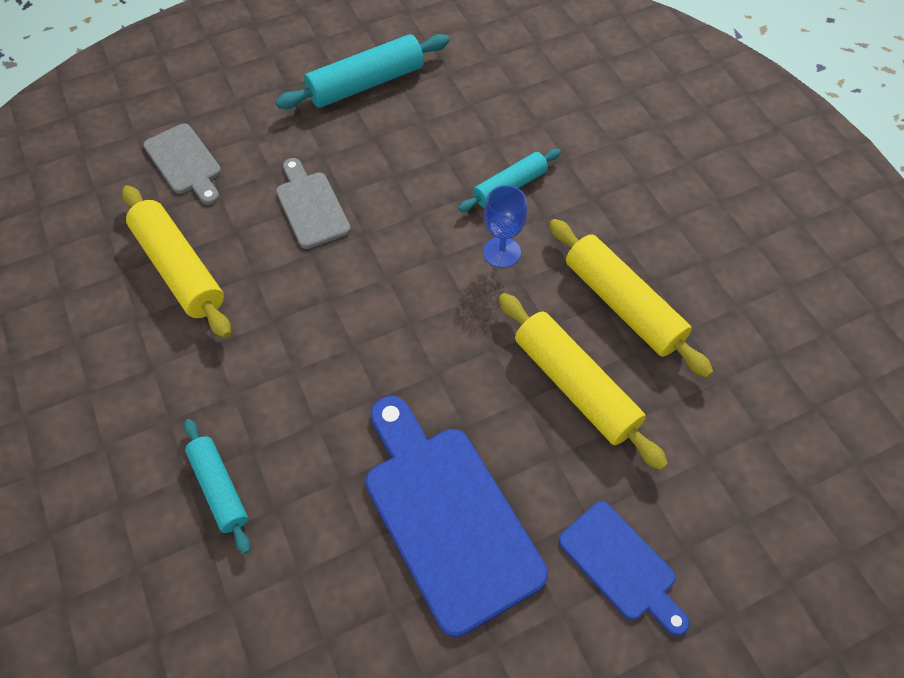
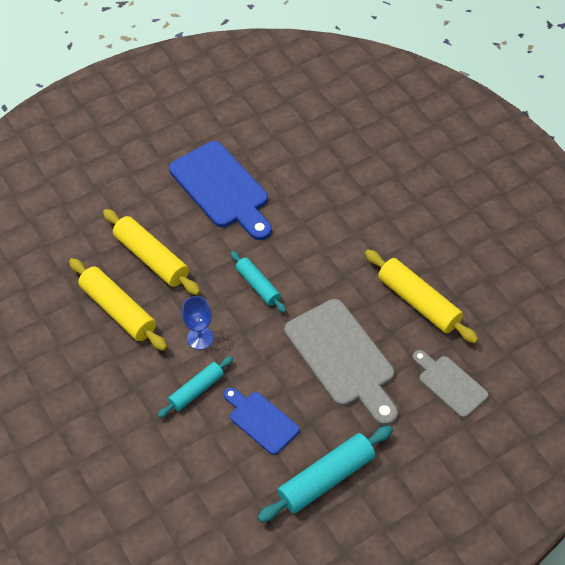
camera: 175 degrees right, 5 degrees down
turquoise rolling pin [184,419,251,554] -> turquoise rolling pin moved to [231,251,286,313]
grey cutting board [276,158,351,249] -> grey cutting board [284,299,398,426], size x1.78
blue cutting board [559,501,689,636] -> blue cutting board moved to [223,387,300,455]

